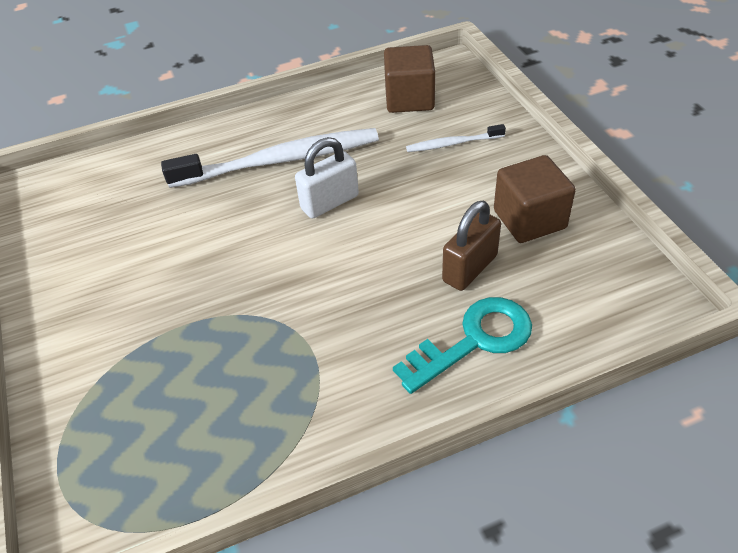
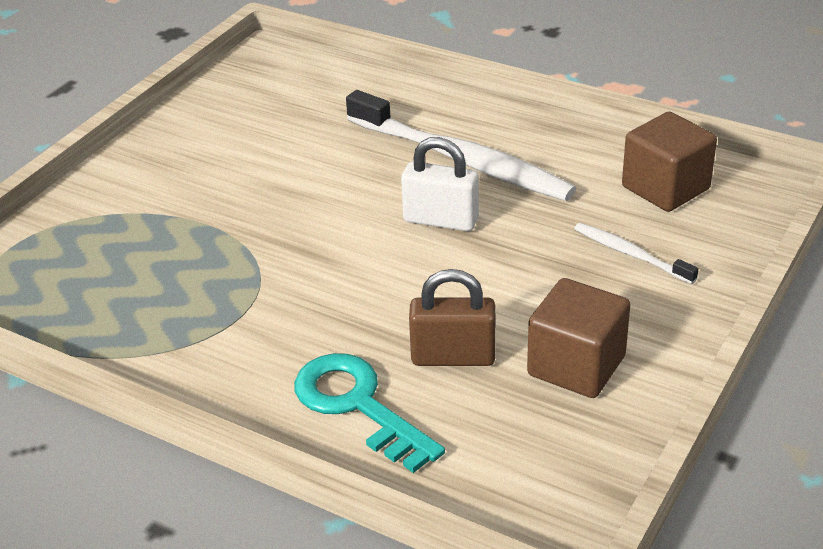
camera: 50 degrees right, 10 degrees down
turquoise key [393,297,532,394] -> turquoise key turned 150 degrees counterclockwise [294,353,445,473]

